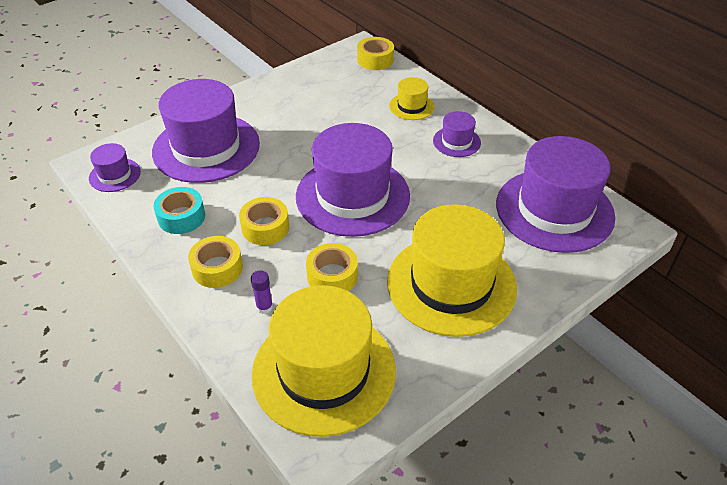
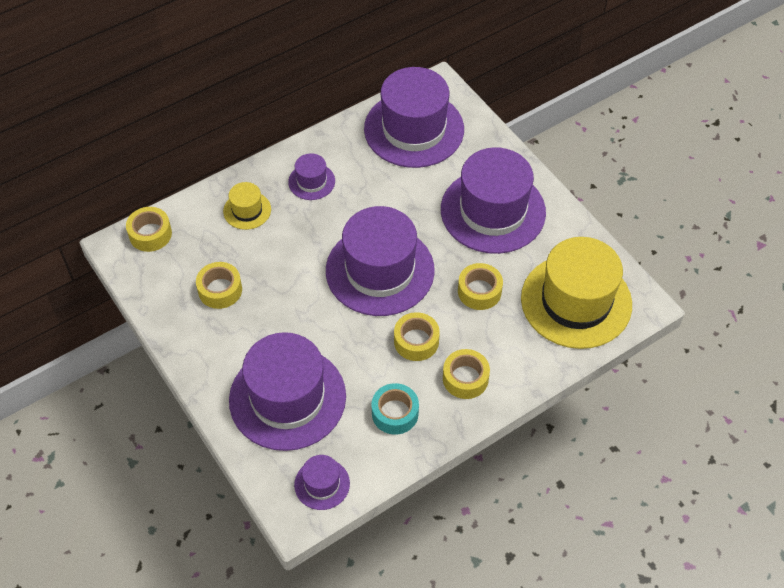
camera: 85 degrees left, 10 degrees up
purple glue stick [251,270,273,314] -> none
yellow hat [387,204,517,337] -> purple hat [441,147,546,254]
none -> yellow tape [196,262,242,309]

